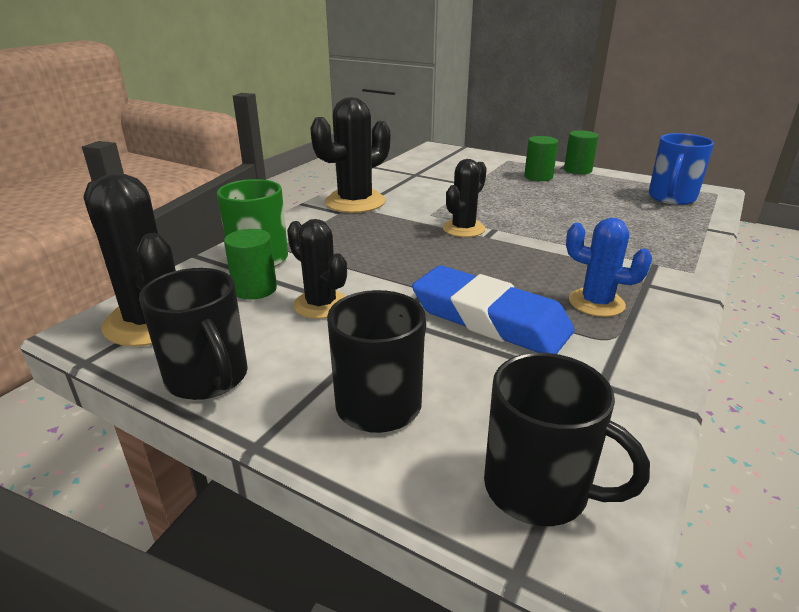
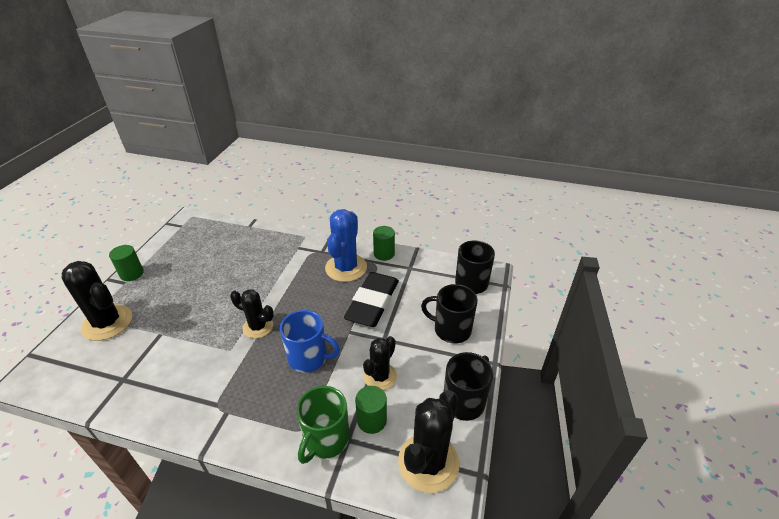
camera: 105 degrees left, 10 degrees up
black cactus [310,97,390,213] -> black cactus moved to [61,261,132,341]
blue eraser [412,265,575,354] -> black eraser [344,272,399,327]
green cylinder [524,136,558,181] -> green cylinder moved to [373,226,395,261]
blue cactus [566,218,652,317] -> blue cactus [325,209,367,282], size x1.58
blue mug [648,133,714,205] -> blue mug moved to [280,310,340,373]

